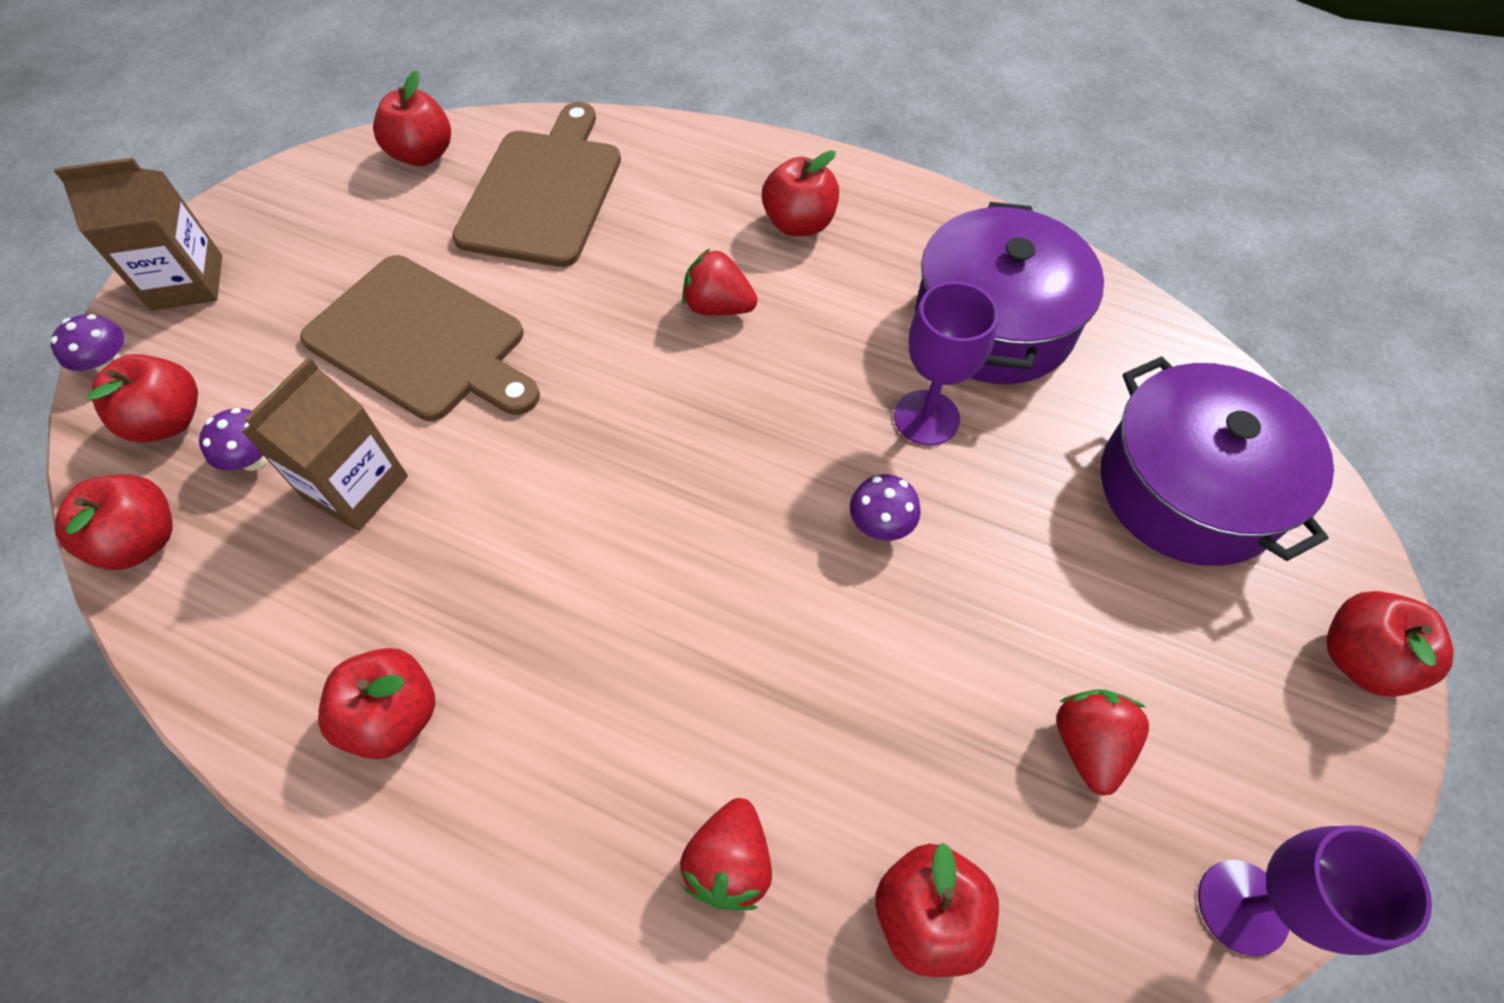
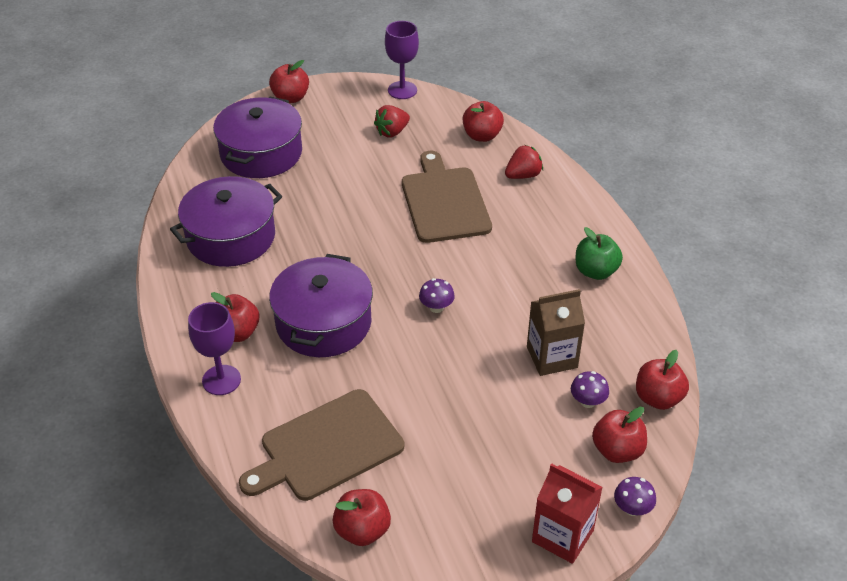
camera: 135 degrees left, 15 degrees down
brown carton [54,158,222,311] -> red carton [532,463,603,564]
brown cutting board [300,255,540,421] -> brown cutting board moved to [402,151,492,243]
red apple [318,648,435,759] -> green apple [575,227,623,280]
red strawberry [682,248,758,315] -> purple pot [269,254,373,357]
purple mushroom [850,474,921,541] -> purple mushroom moved to [419,278,455,313]
purple goblet [894,281,999,446] -> purple goblet moved to [188,302,241,395]

